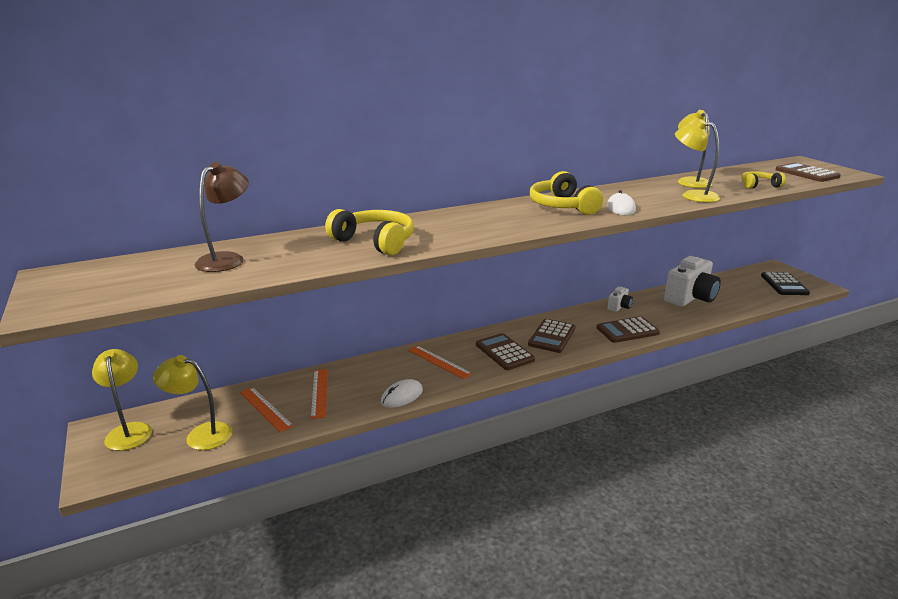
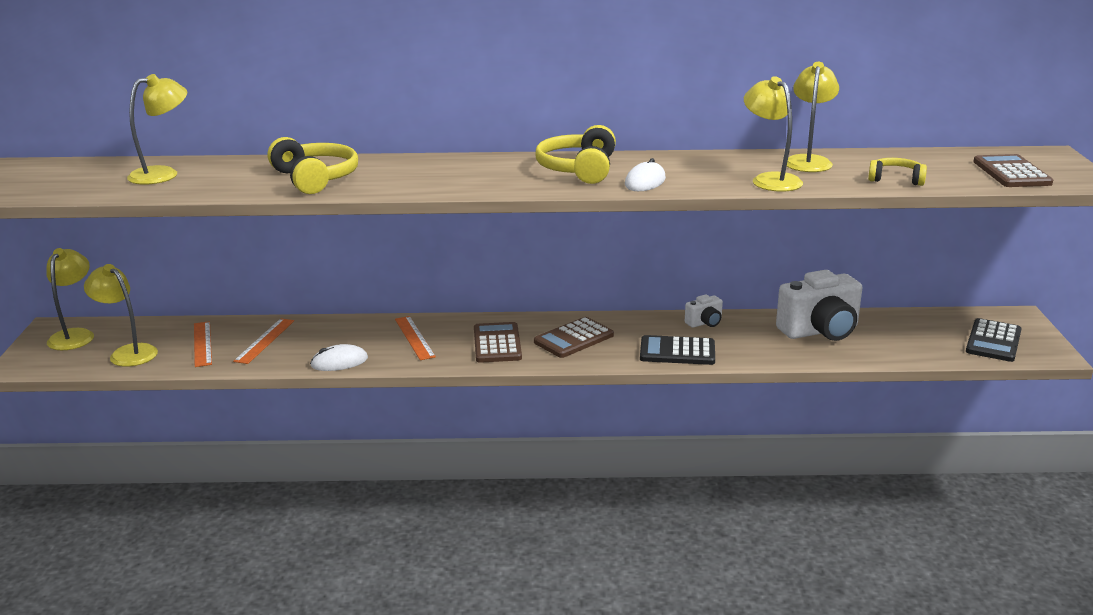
camera: 25 degrees right, 0 degrees up
brown lamp [195,162,249,272] -> yellow lamp [127,74,187,185]
brown calculator [597,317,660,343] -> black calculator [640,335,715,365]

